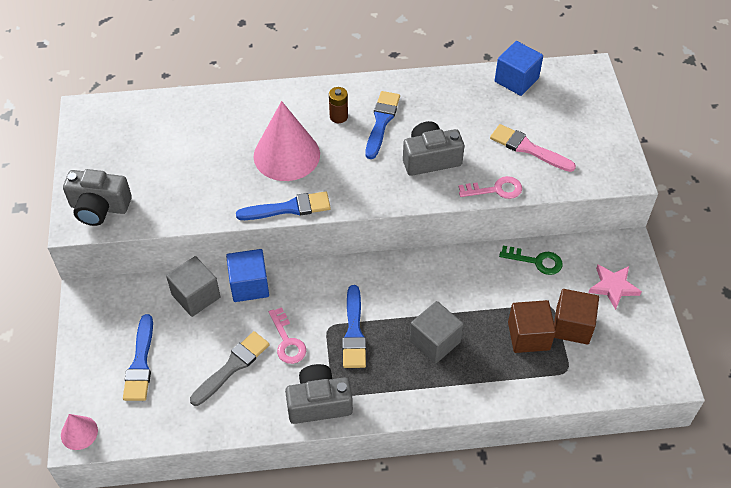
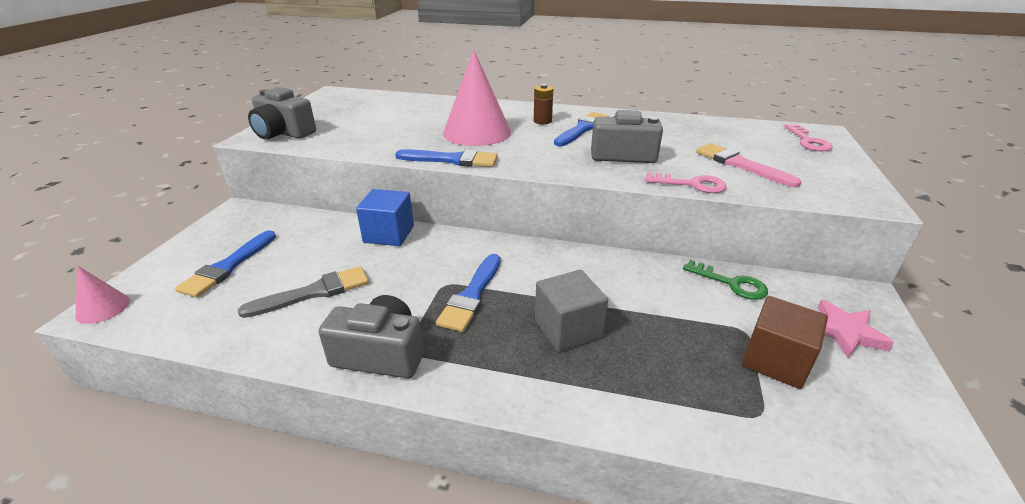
camera: 20 degrees right, 20 degrees down
grey cube [166,256,220,317] -> none
pink key [269,307,306,364] -> pink key moved to [784,124,833,151]
blue cube [495,41,543,96] -> none
brown cube [508,300,556,353] -> none

